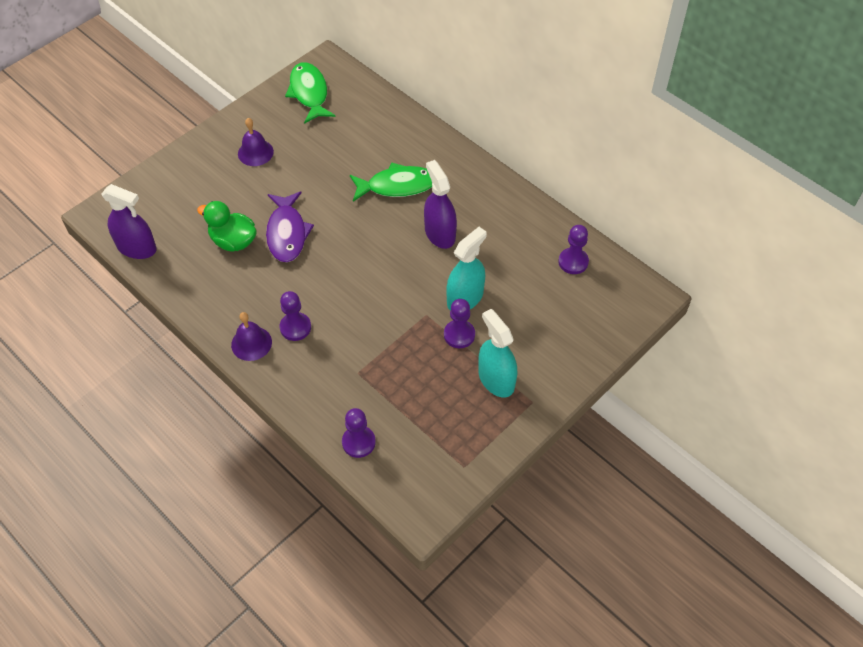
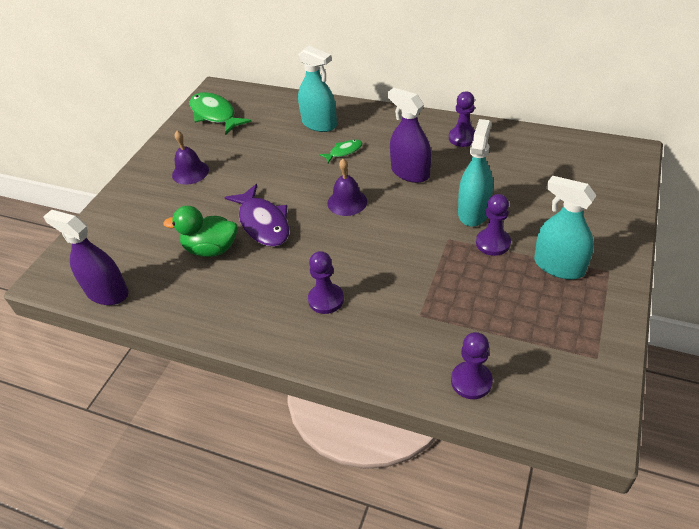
camera: 20 degrees left, 10 degrees down
purple spray bottle [102,184,157,259] -> purple spray bottle turned 150 degrees counterclockwise [43,210,128,305]
purple bell [231,312,272,361] -> purple bell moved to [328,159,367,216]
green fish [350,162,432,201] -> green fish [319,140,363,163], size x0.52
purple pawn [558,225,589,274] -> purple pawn moved to [449,92,475,147]
none -> turquoise spray bottle [298,46,337,132]

